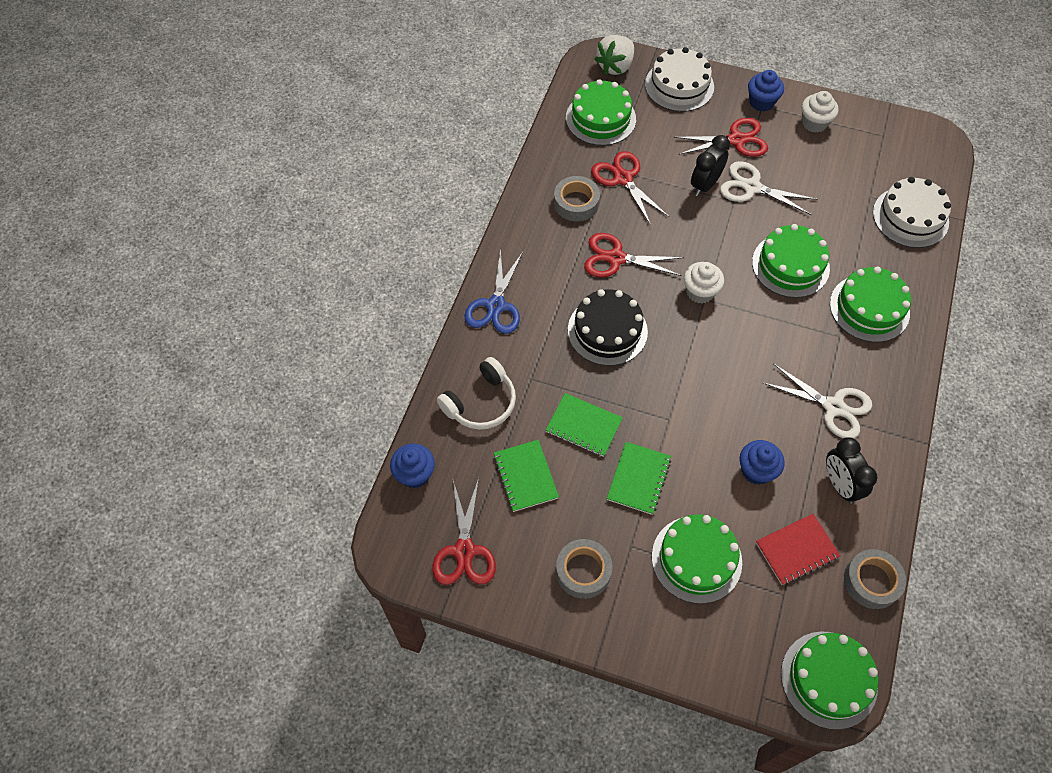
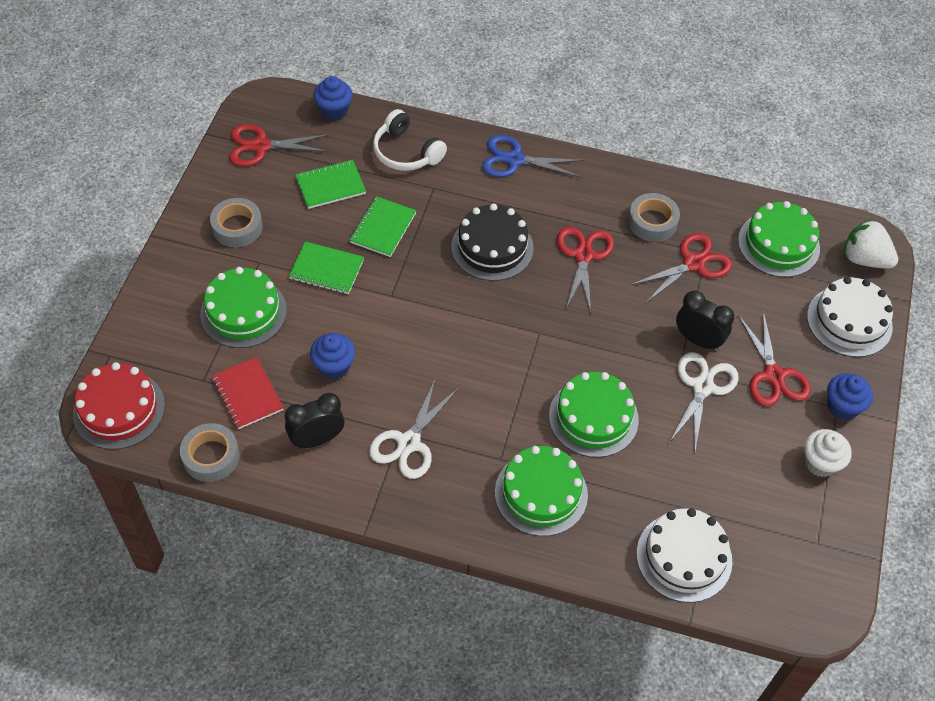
camera: 85 degrees right, 5 degrees down
white cupcake [684,262,724,304] -> none
green cake [781,631,879,730] -> red cake [73,362,165,450]

